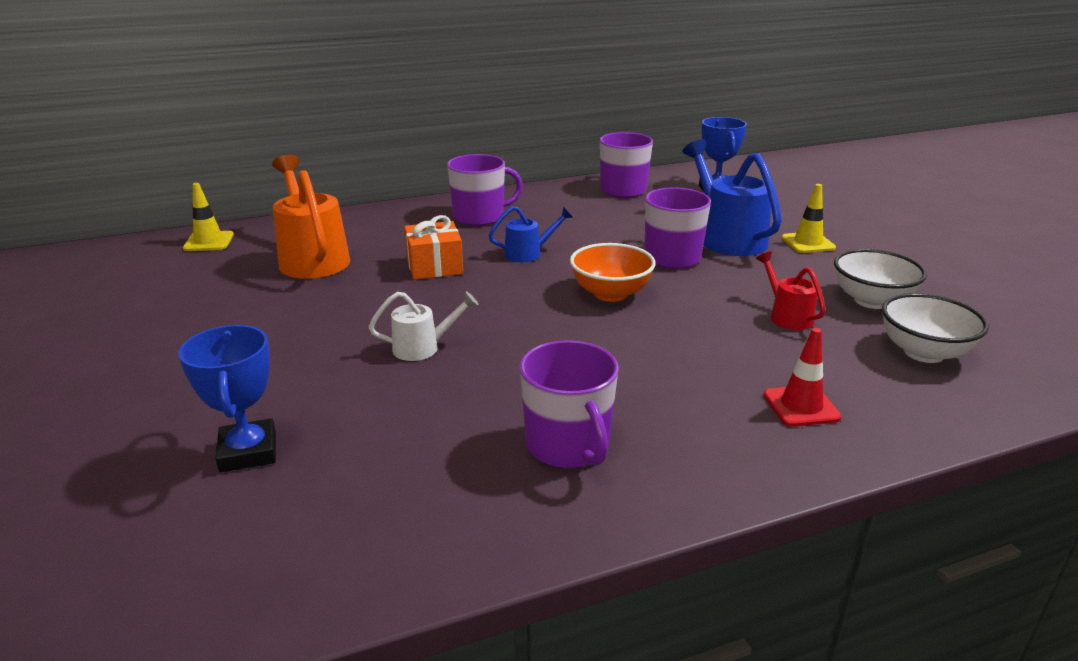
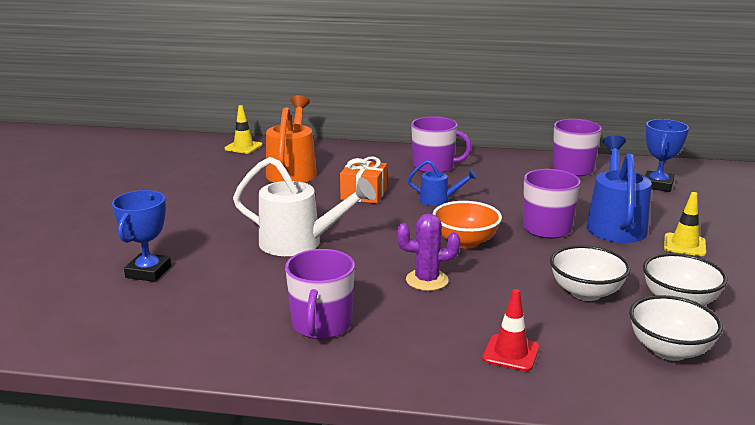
camera: 30 degrees right, 5 degrees down
white watering can [369,291,478,361] -> white watering can [233,157,376,256], size x1.89
red watering can [756,252,826,330] -> white bowl [550,245,630,301]
none -> purple cactus [397,213,460,291]

